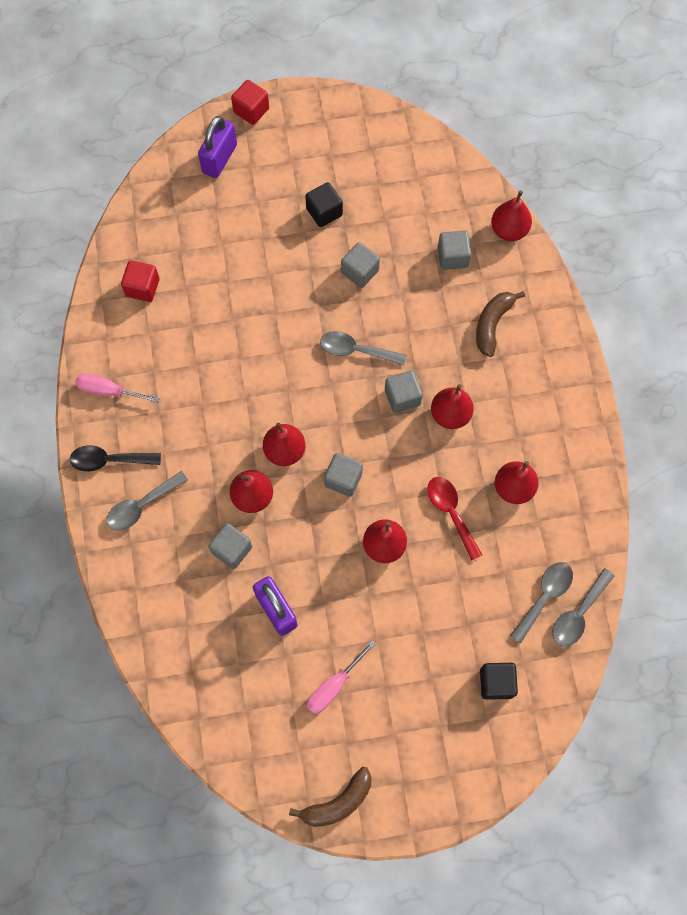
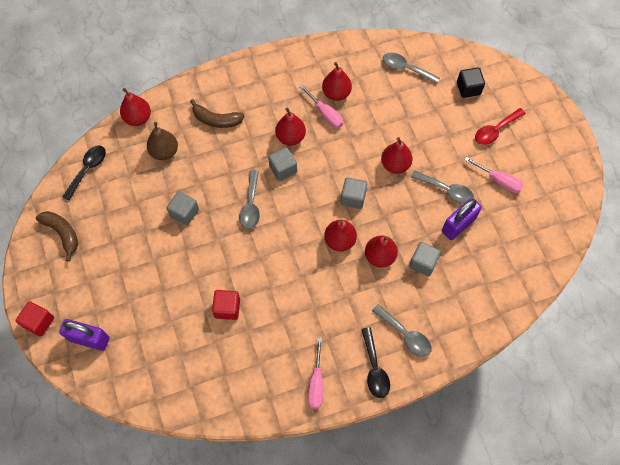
camera: 100 degrees left, 5 degrees down
red cube [121,260,160,302] -> red cube moved to [212,290,240,320]
brown banana [289,767,371,827] -> brown banana moved to [36,211,78,261]
black cube [305,182,343,227] -> none
red spoon [427,477,482,561] -> red spoon moved to [475,108,526,145]
grey cube [438,231,471,270] -> brown pear [147,122,178,160]
grey spoon [552,568,615,647] -> grey spoon moved to [411,170,474,204]
none -> black spoon [62,145,106,201]
none -> pink screwdriver [300,85,343,128]

